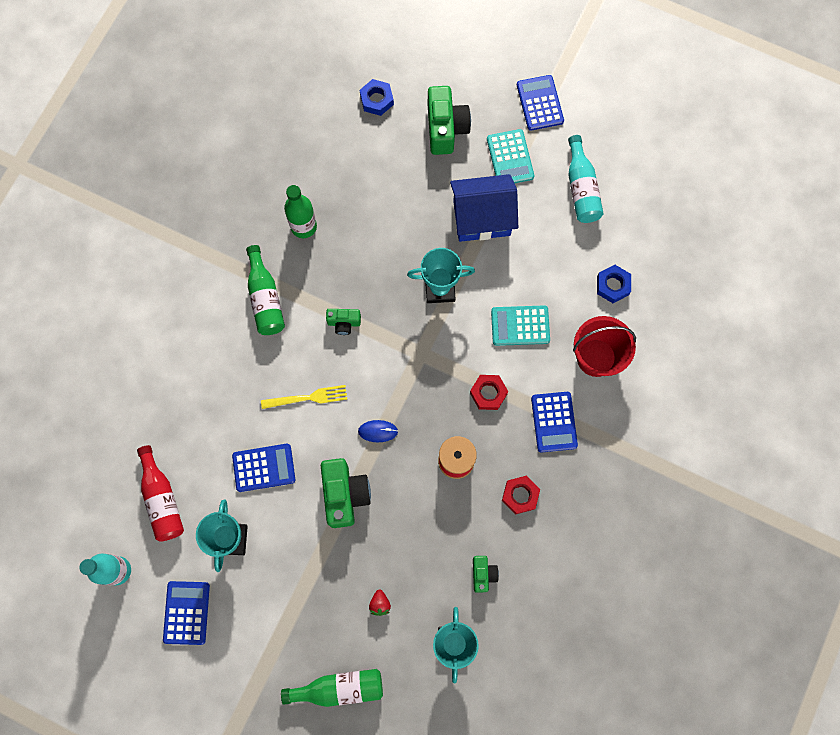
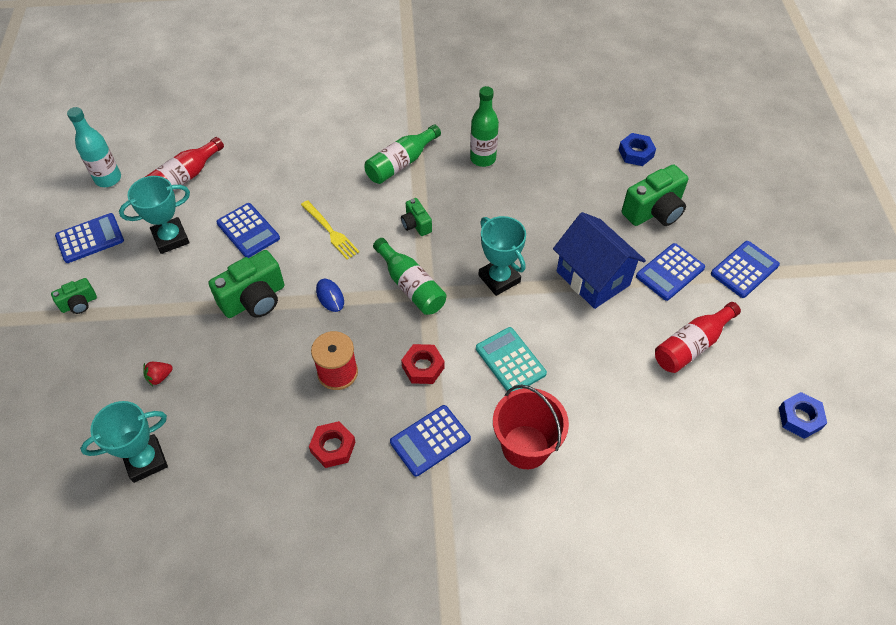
camera: 60 degrees right, 20 degrees down
green bottle [281,669,383,707] -> green bottle moved to [373,238,446,315]
green camera [473,556,499,593] -> green camera moved to [51,278,97,314]
turquoise calculator [487,129,534,183] -> blue calculator [636,243,705,301]
turquoise bottle [568,135,604,223] -> red bottle [655,302,741,373]
blue nut [597,265,631,303] -> blue nut moved to [779,392,827,439]

